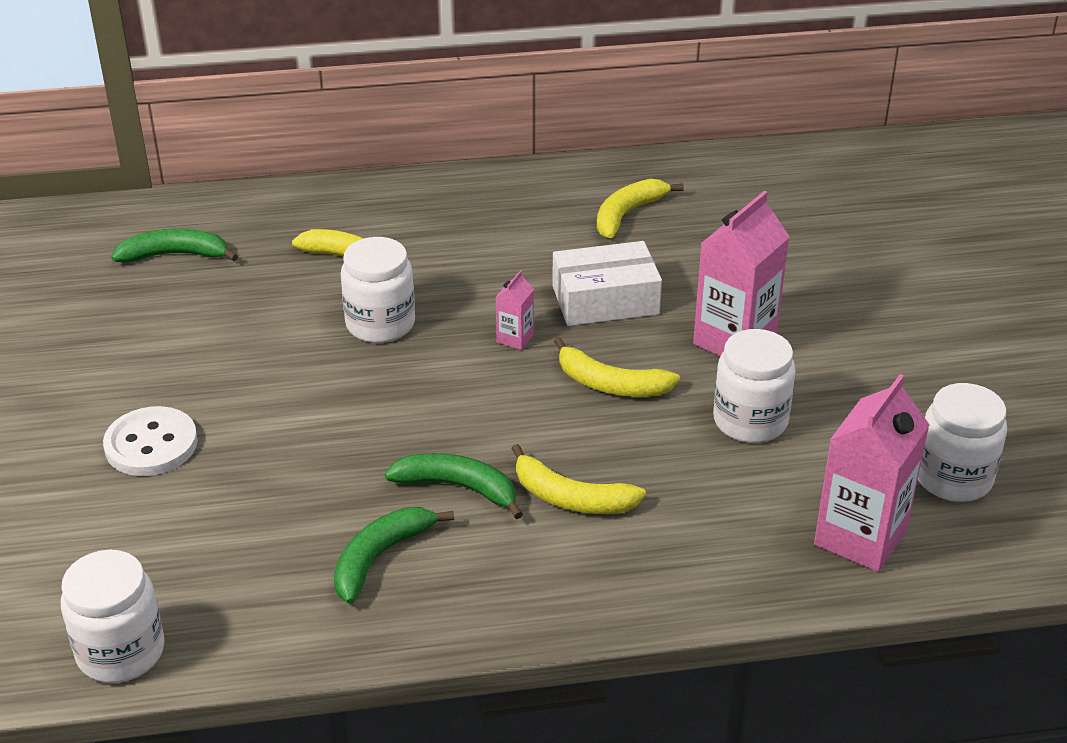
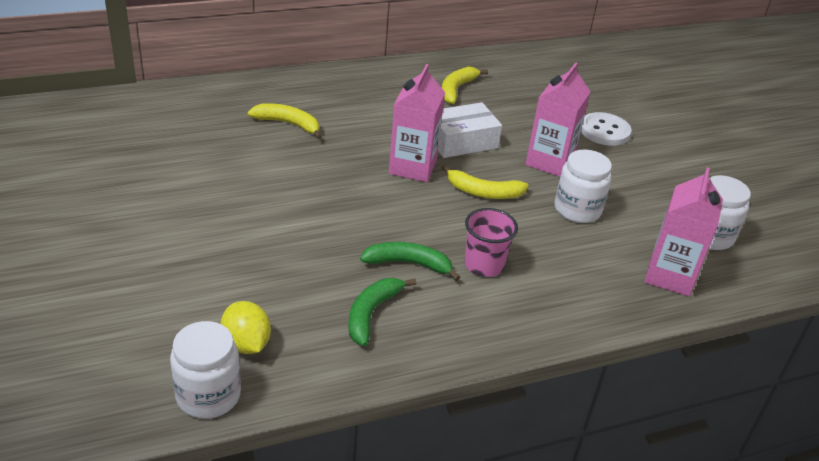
camera: 15 degrees left, 0 degrees up
white button [103,406,198,476] -> white button moved to [581,112,632,146]
green banana [111,229,238,263] -> none
white jar [341,237,415,343] -> none
pink carton [496,270,534,350] -> pink carton [389,64,445,182], size x2.16
yellow banana [511,444,646,514] -> pink cup [465,208,518,277]
none -> yellow lemon [221,301,271,354]

